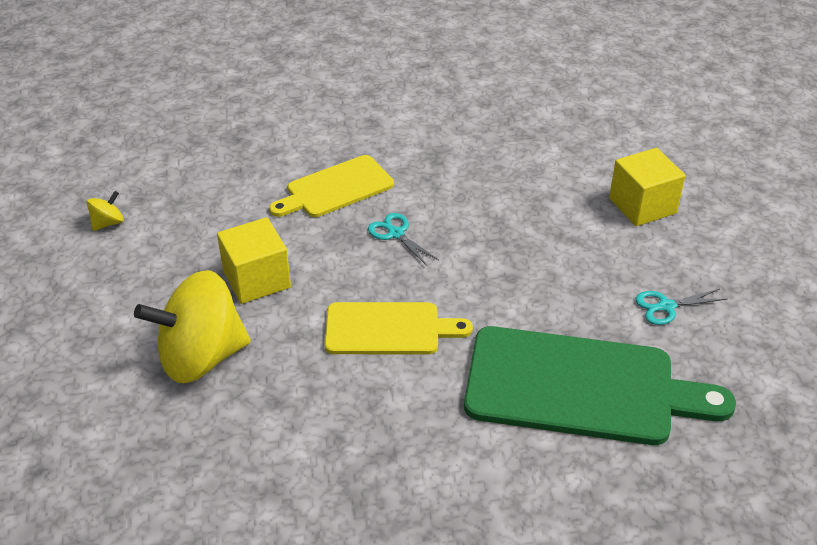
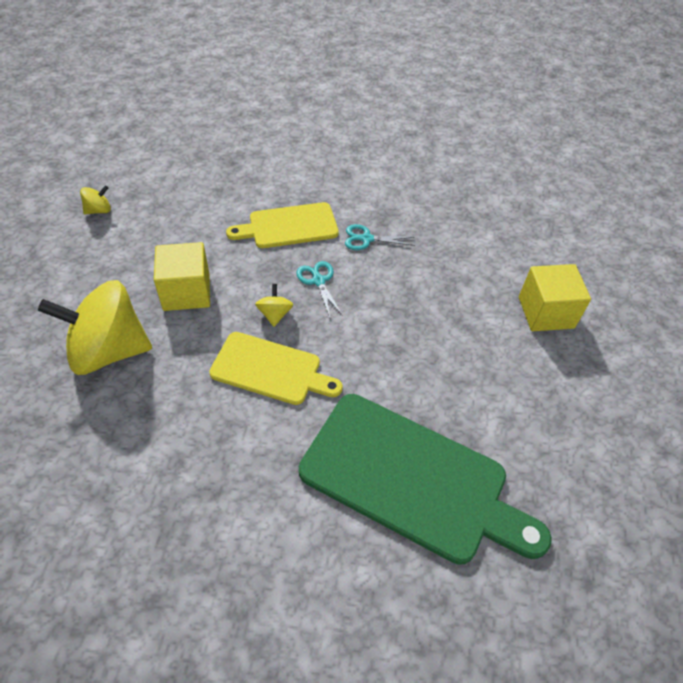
camera: 15 degrees right, 10 degrees up
turquoise scissors [635,289,728,325] -> turquoise scissors moved to [345,224,415,250]
none -> yellow spinning top [255,284,293,327]

